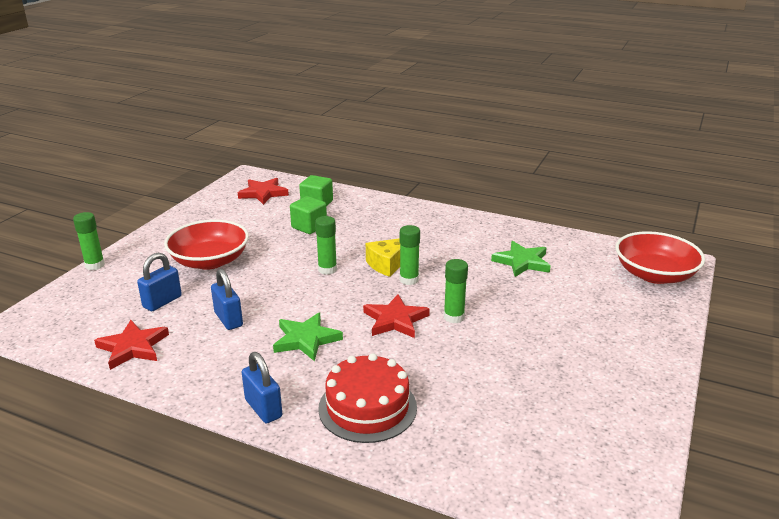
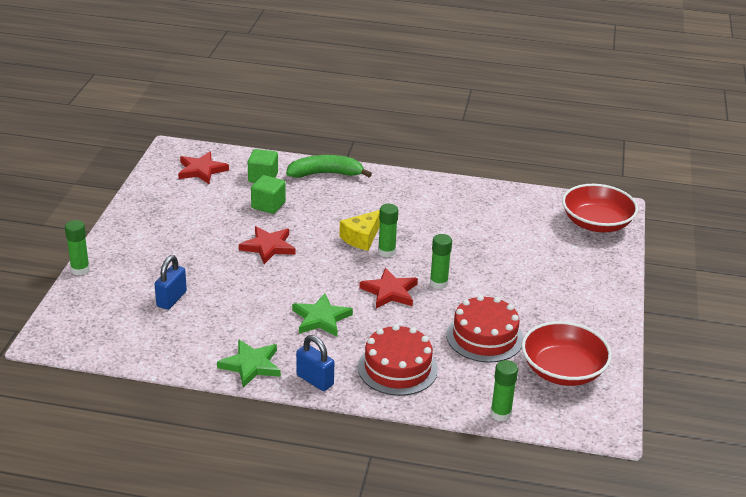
camera: 15 degrees left, 5 degrees up
red star [94,320,169,370] -> red star moved to [239,226,295,264]
red bowl [164,219,249,270] -> red bowl moved to [522,321,612,386]
blue padlock [211,269,243,330] -> none
green glue stick [315,216,337,275] -> green glue stick moved to [491,360,518,421]
green star [491,241,551,277] -> green star moved to [217,339,281,388]
none -> green banana [286,155,372,178]
none -> red cake [446,295,523,363]

